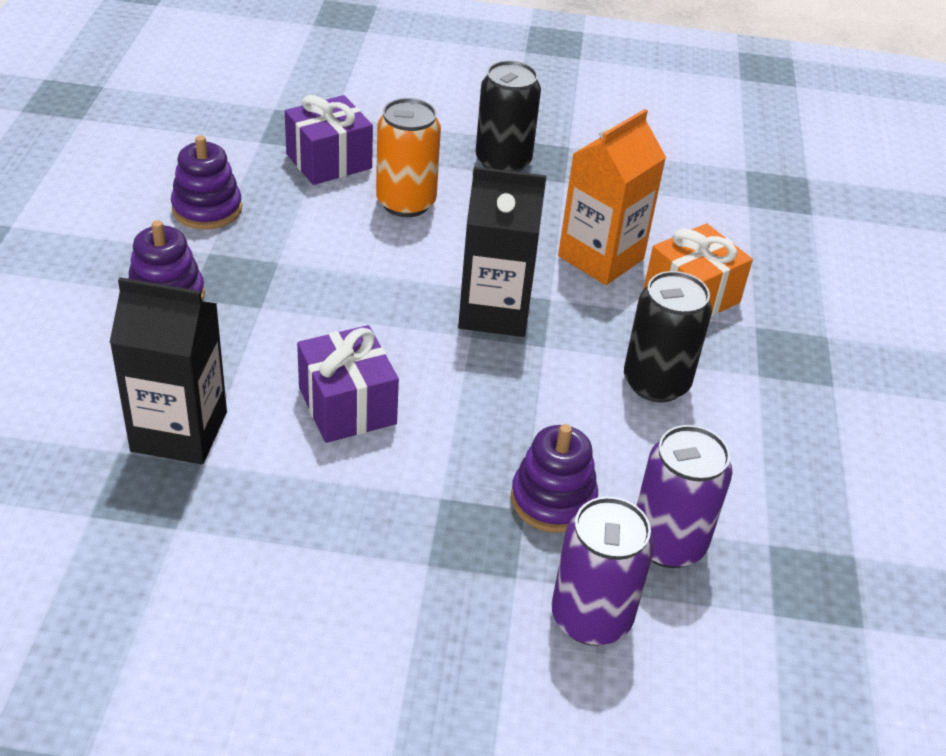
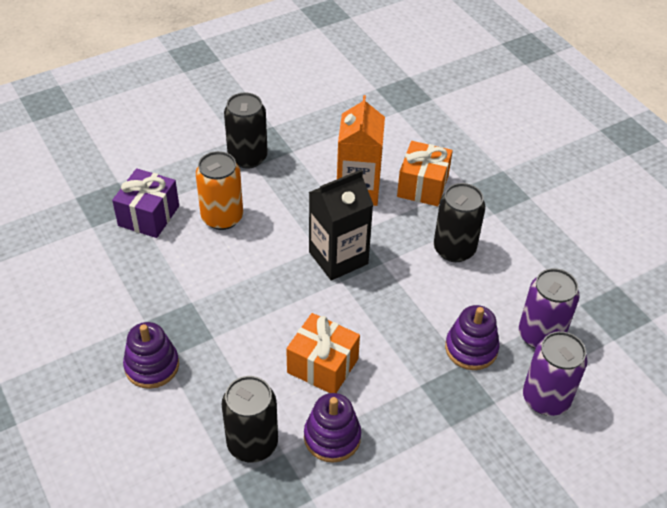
camera: 35 degrees left, 5 degrees up
black carton [109,277,227,465] -> black can [222,376,278,462]
purple stacking toy [171,135,242,230] -> purple stacking toy moved to [304,393,361,463]
purple gift [297,325,399,443] -> orange gift [286,313,360,393]

